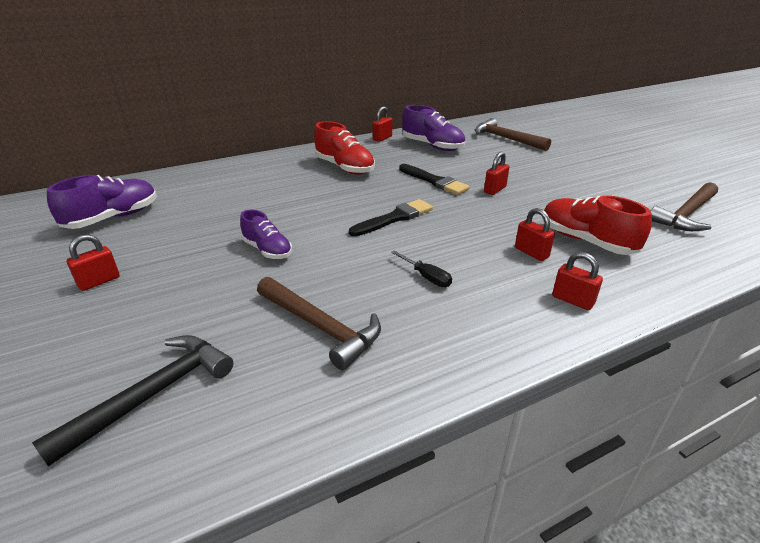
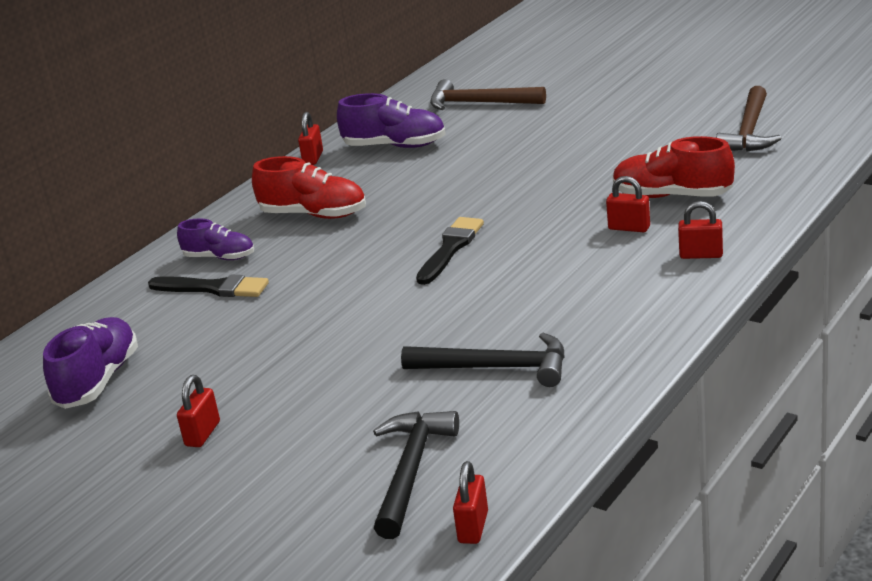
camera: 25 degrees left, 5 degrees down
purple shoe [240,209,292,259] -> purple shoe moved to [177,218,254,260]
brown hammer [257,277,381,370] -> black hammer [401,333,565,387]
black screwdriver [391,250,452,287] -> none
black brush [399,164,470,195] -> black brush moved to [148,274,269,297]
red padlock [484,152,509,195] -> red padlock moved to [453,461,488,544]

